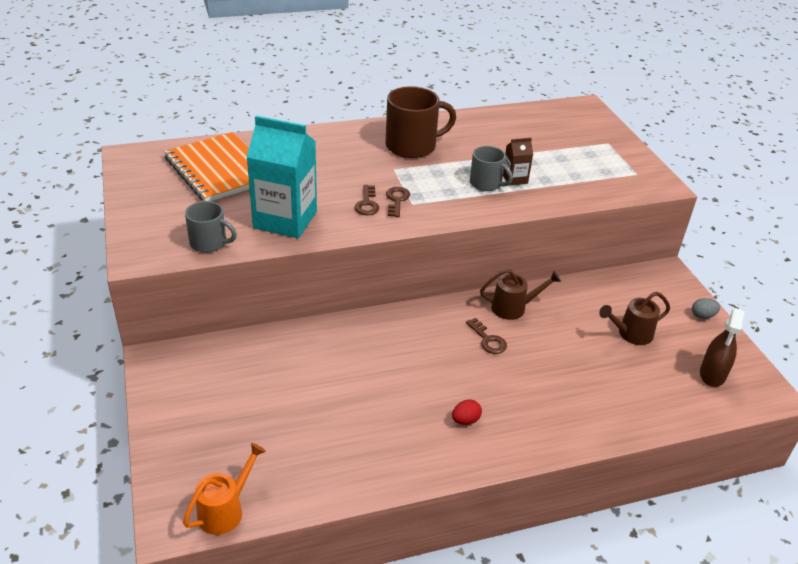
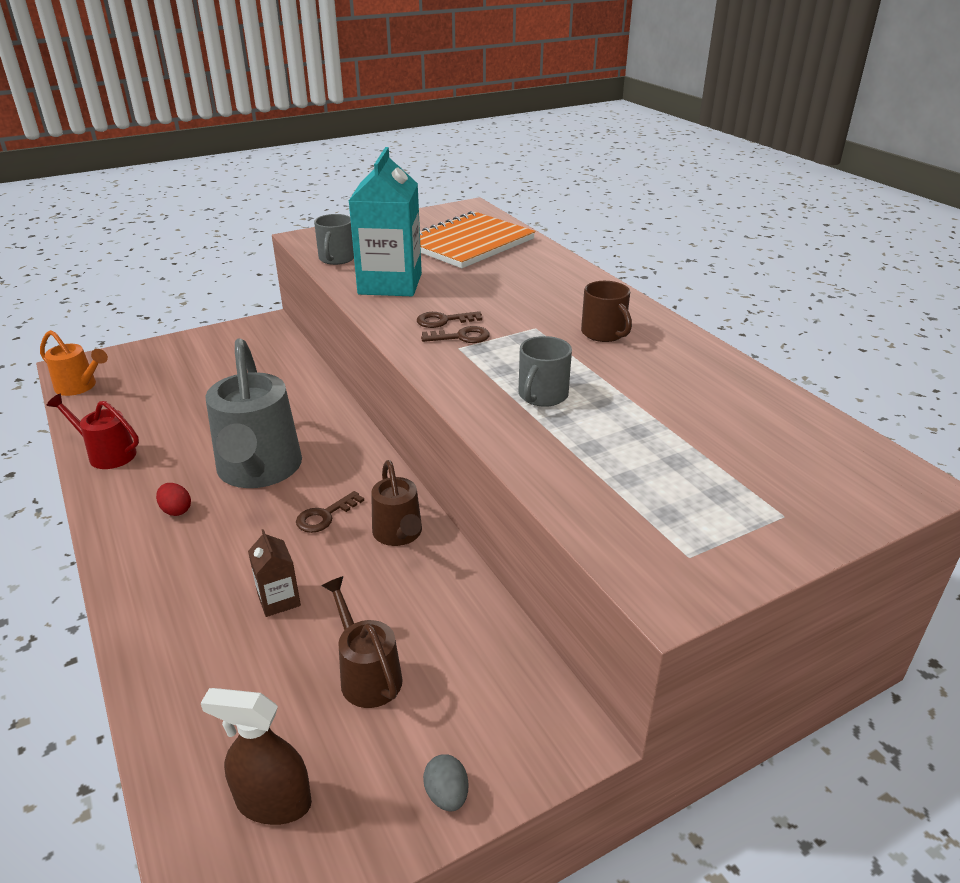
camera: 80 degrees right, 5 degrees down
brown mug [385,86,456,158] -> brown mug [581,281,632,342], size x0.60
brown carton [503,138,533,186] -> brown carton moved to [248,529,301,617]
none -> red watering can [47,394,139,469]
none -> grey watering can [206,338,302,488]

